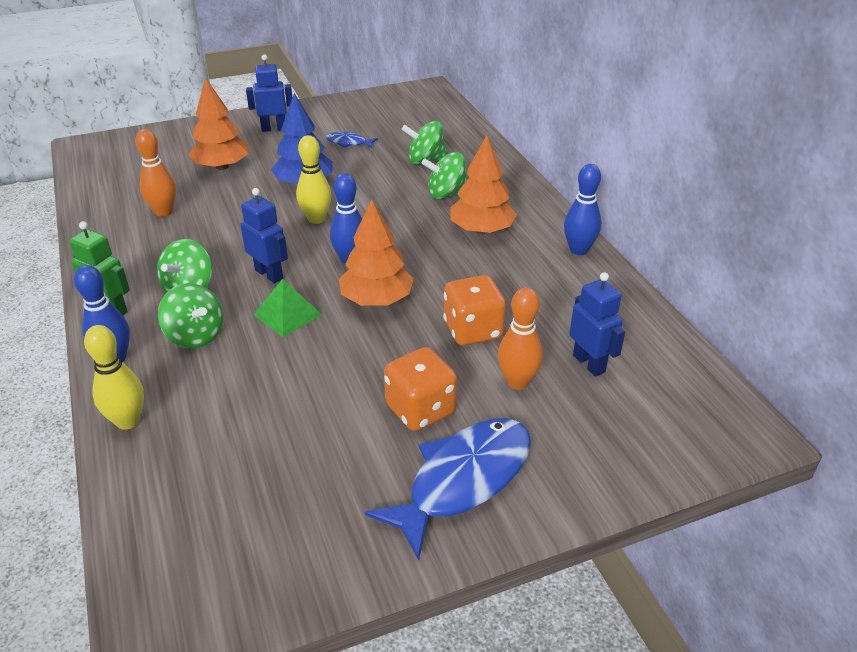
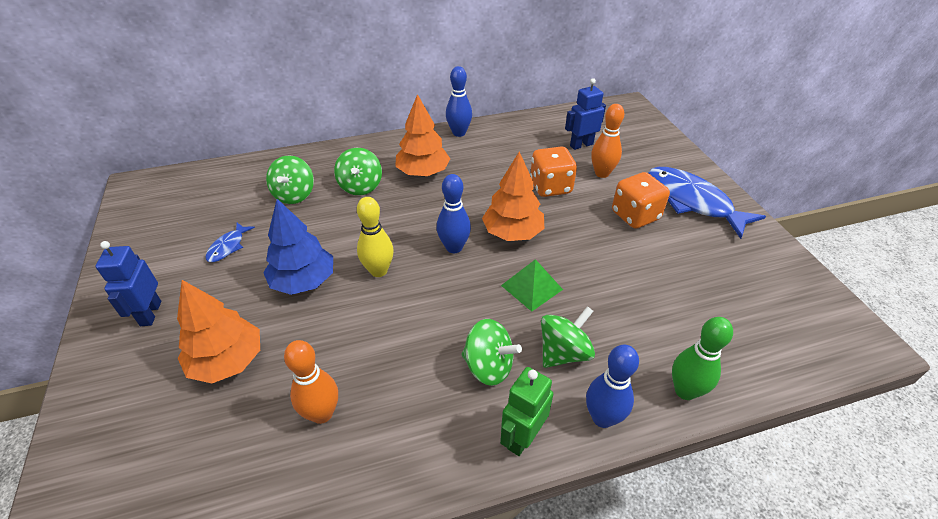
camera: 85 degrees left, 5 degrees up
yellow bowling pin [84,325,144,430] -> green bowling pin [672,317,733,400]
blue robot [240,188,288,283] -> none

